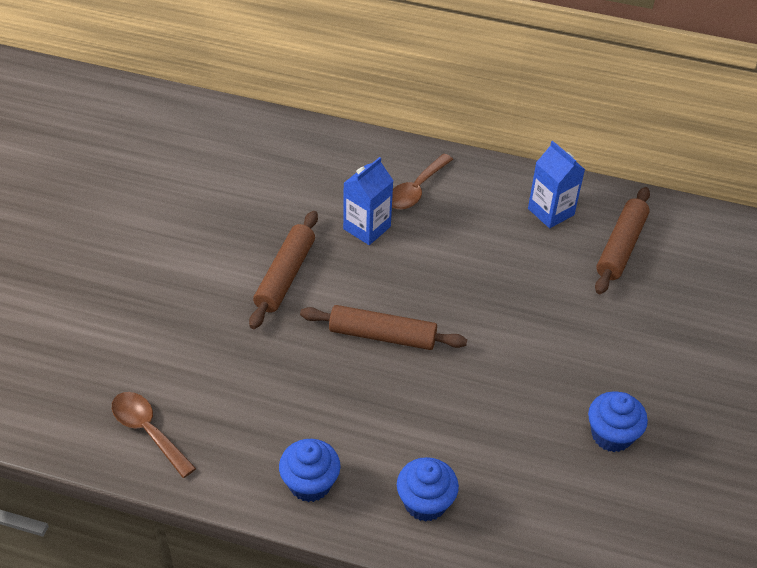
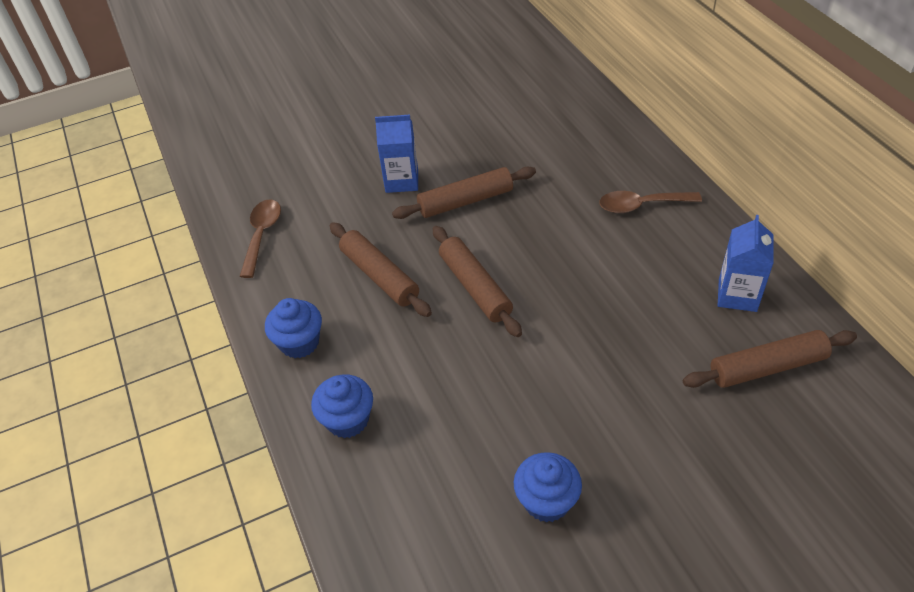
camera: 55 degrees right, 0 degrees up
blue carton [343,157,393,245] -> blue carton moved to [375,115,418,193]
none -> brown rolling pin [330,222,432,317]

